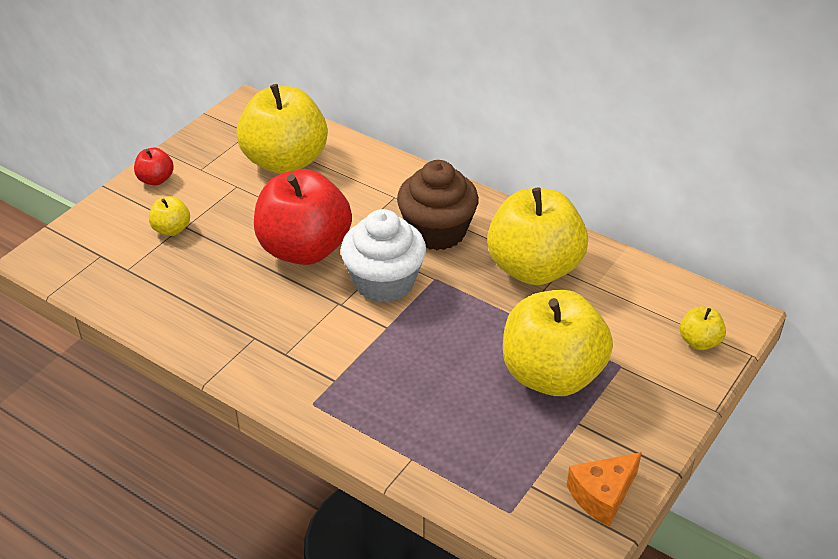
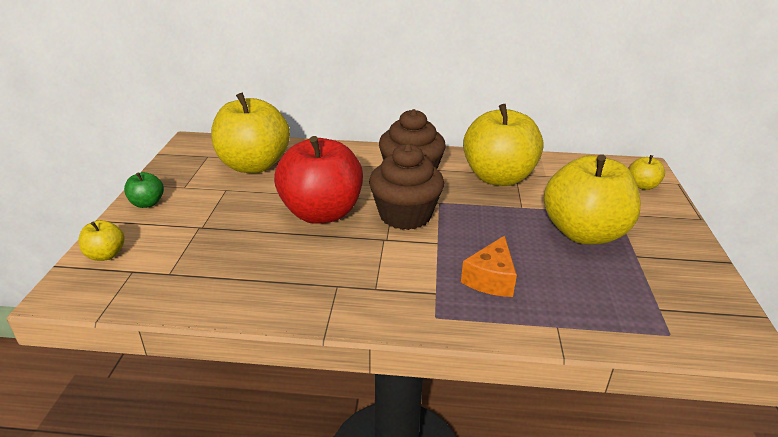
camera: 30 degrees left, 10 degrees down
red apple [134,147,174,186] -> green apple [124,172,164,208]
yellow apple [149,196,190,236] -> yellow apple moved to [78,220,124,261]
white cupcake [341,209,426,303] -> brown cupcake [369,144,444,230]
orange cheese [567,452,642,527] -> orange cheese moved to [461,236,517,297]

